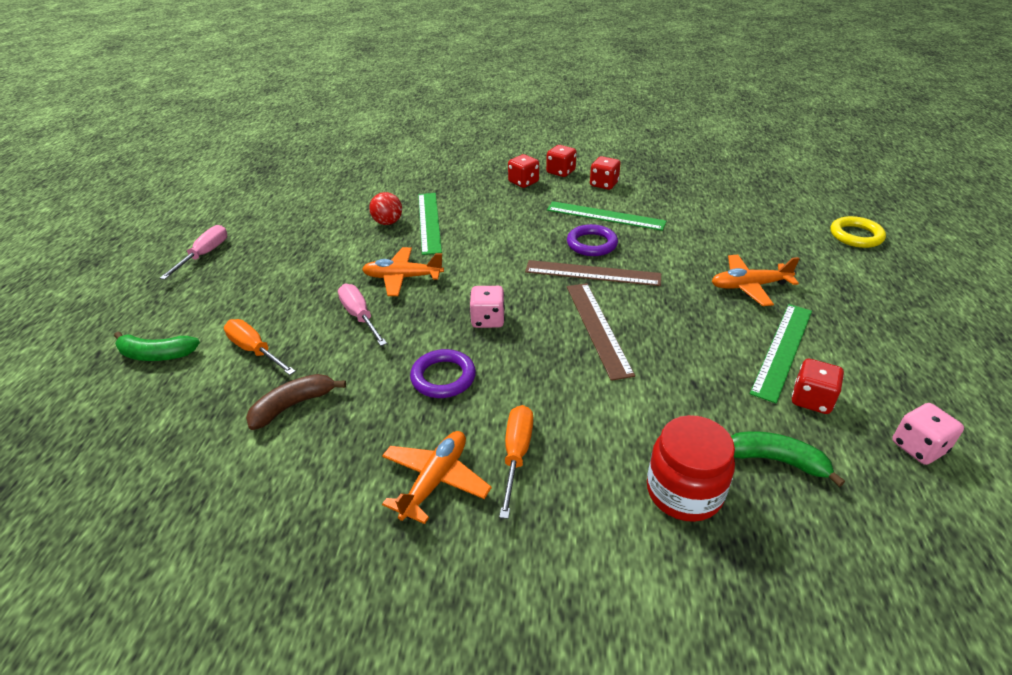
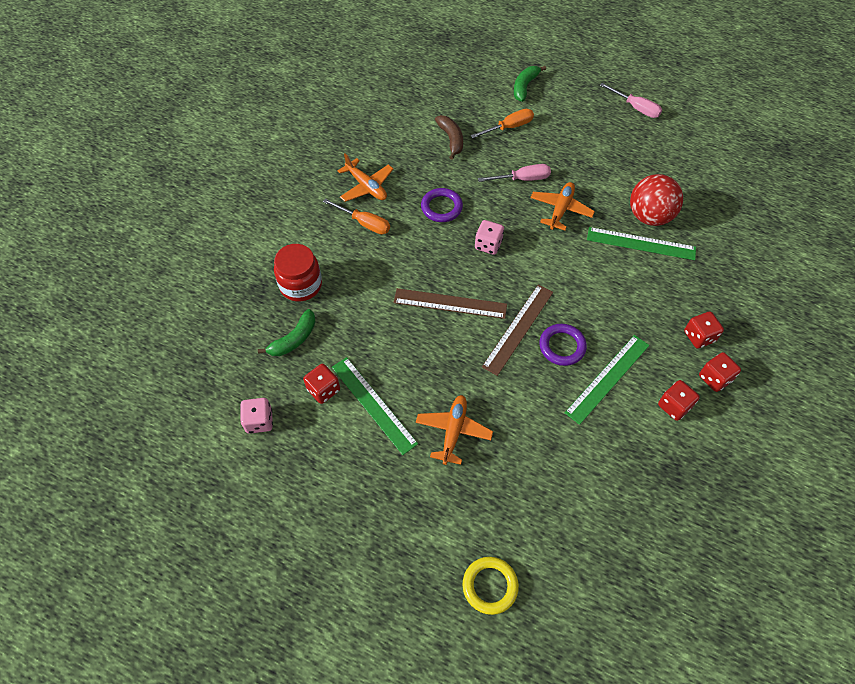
camera: 110 degrees right, 20 degrees up
red ball [369,192,402,225] -> red ball [630,174,683,226], size x1.75

